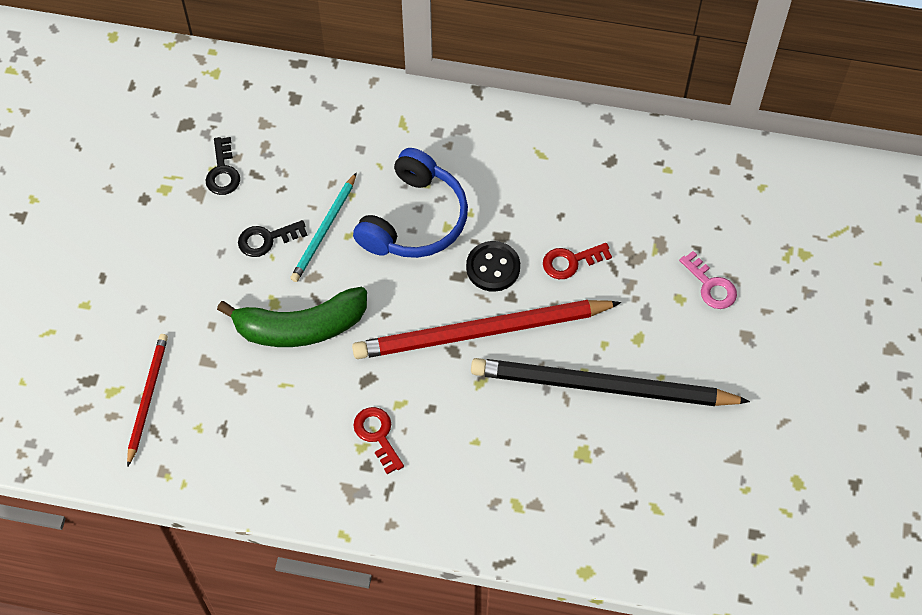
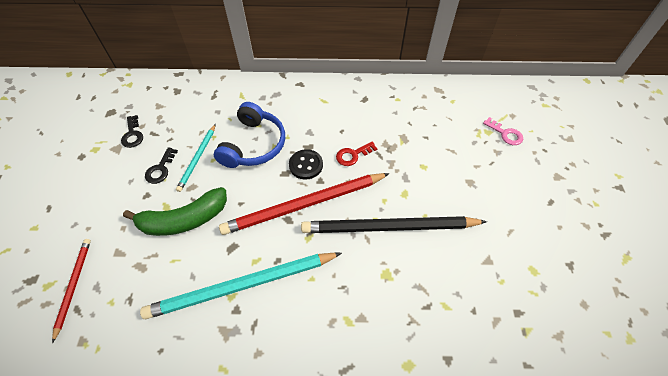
camera: 10 degrees left, 5 degrees down
black key [238,220,307,257] -> black key turned 45 degrees counterclockwise [145,147,178,184]
red key [353,407,404,474] -> turquoise pencil [140,252,342,319]
pink key [679,251,737,309] -> pink key moved to [483,117,523,145]

